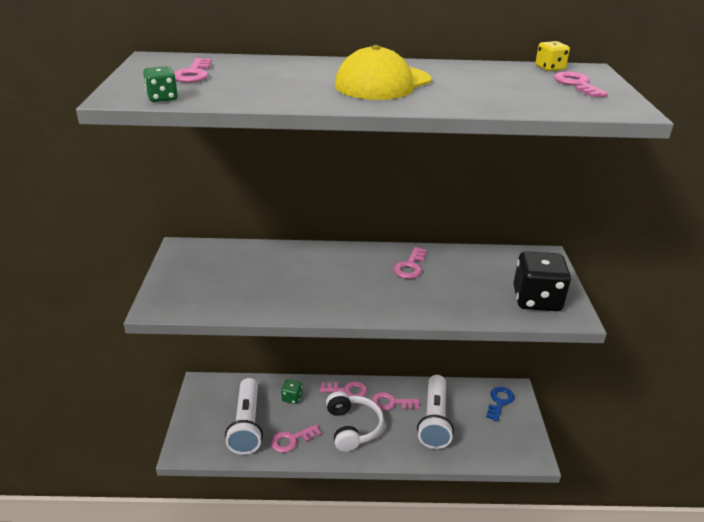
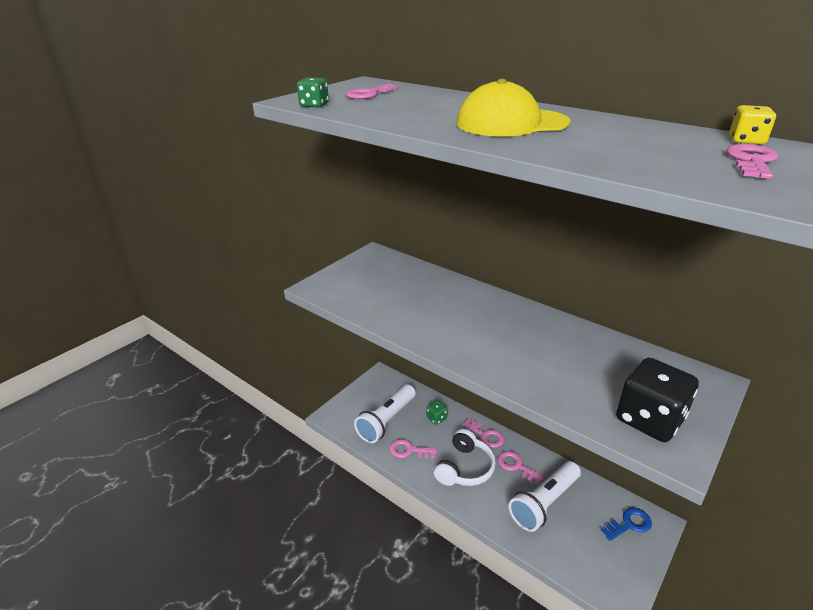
camera: 40 degrees right, 0 degrees up
pink key [393,247,427,279] -> none

